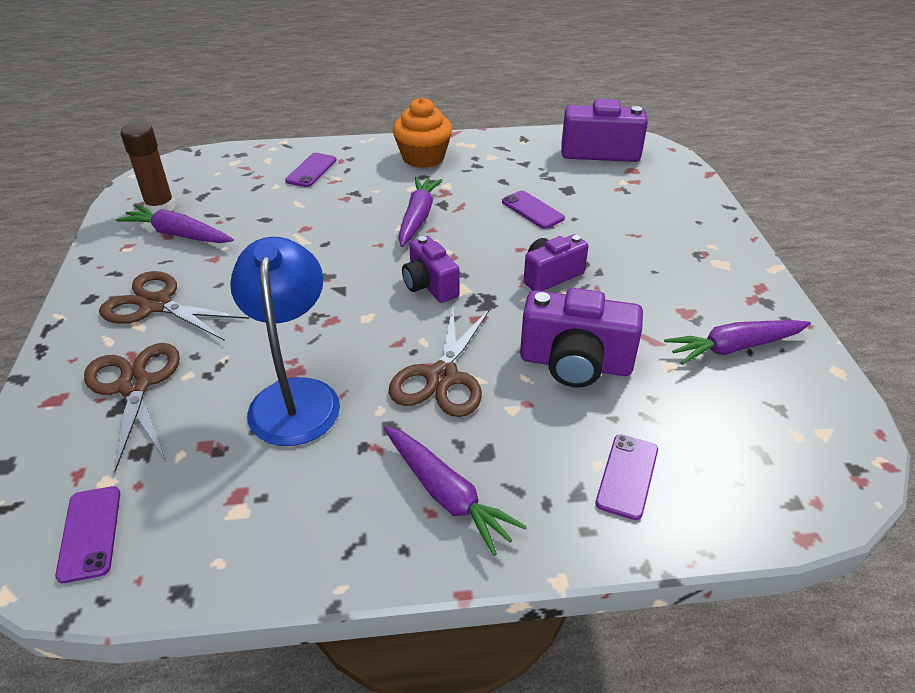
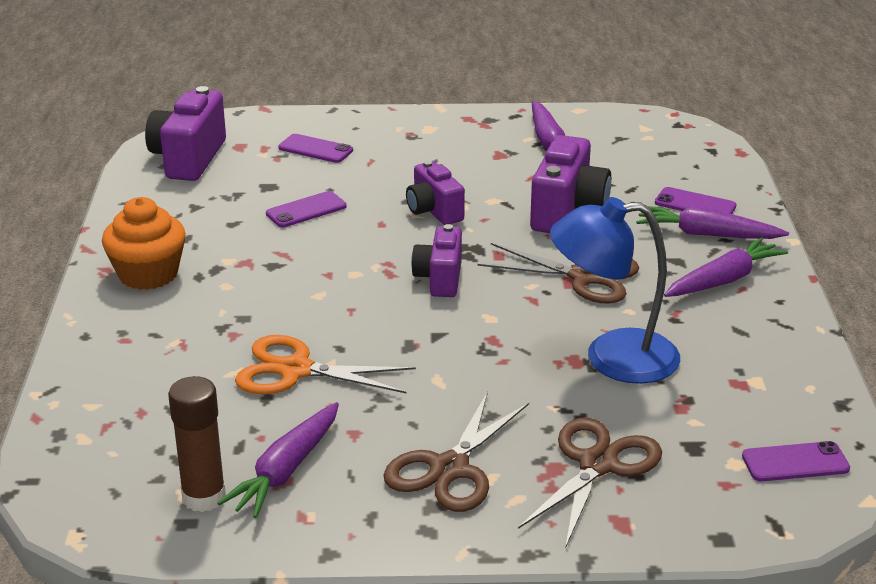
camera: 85 degrees left, 10 degrees down
brown scissors [84,343,180,473] -> brown scissors turned 135 degrees clockwise [518,418,662,546]
purple phone [285,153,337,187] -> purple phone moved to [278,134,353,163]
purple carrot [398,177,442,247] -> purple carrot moved to [636,206,789,239]
purple camera [402,236,460,303] -> purple camera turned 120 degrees clockwise [411,224,462,297]
none -> orange scissors [235,335,416,394]

